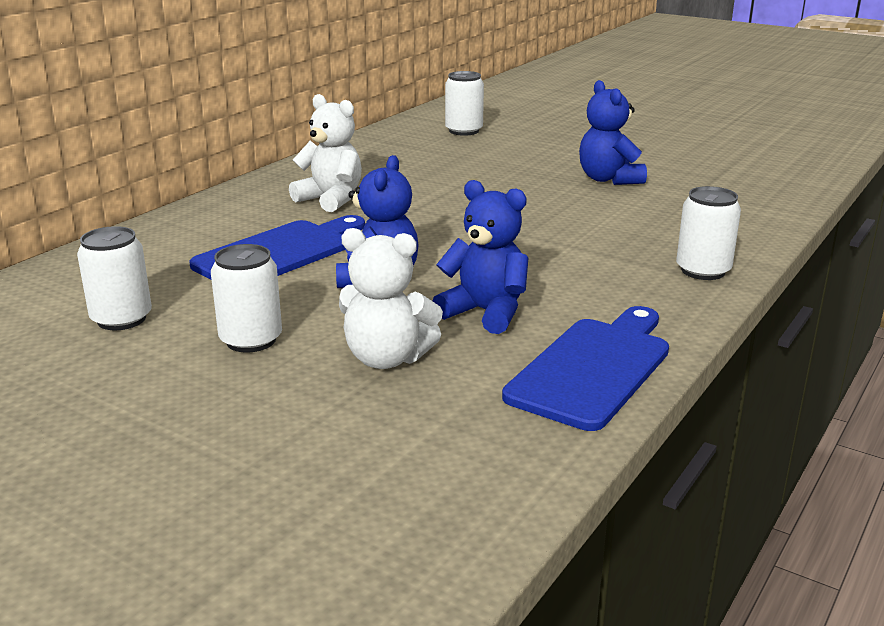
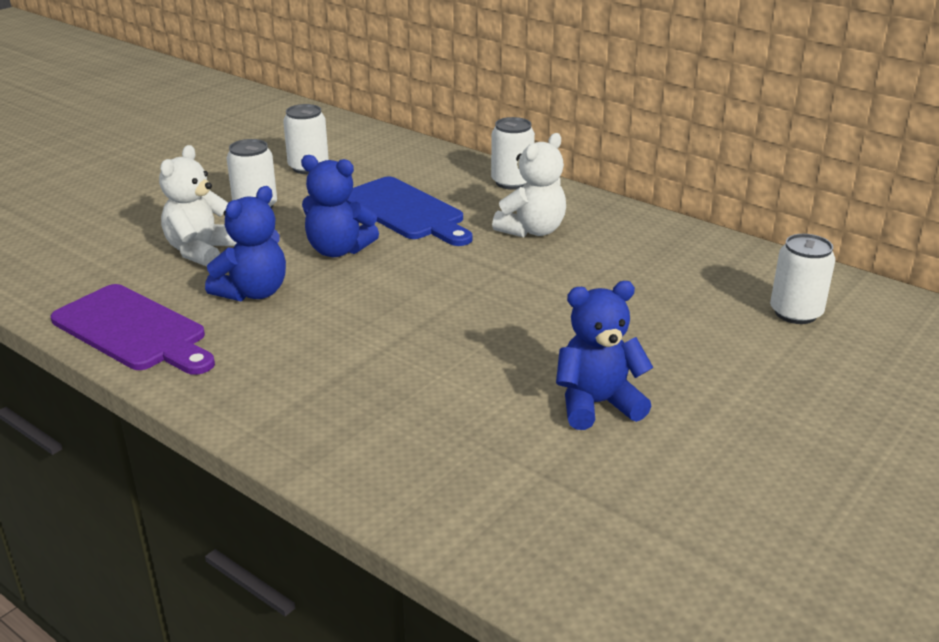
camera: 95 degrees right, 5 degrees up
blue cutting board [502,306,669,431] -> purple cutting board [51,284,215,375]
white can [676,186,741,280] -> white can moved to [491,117,535,190]

